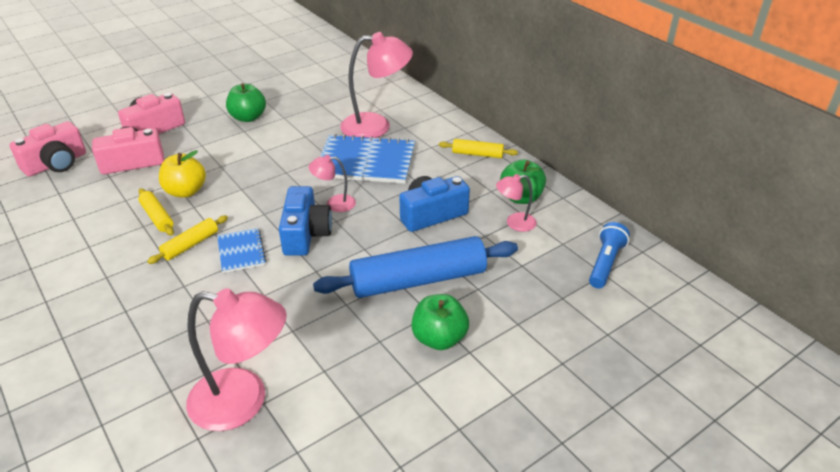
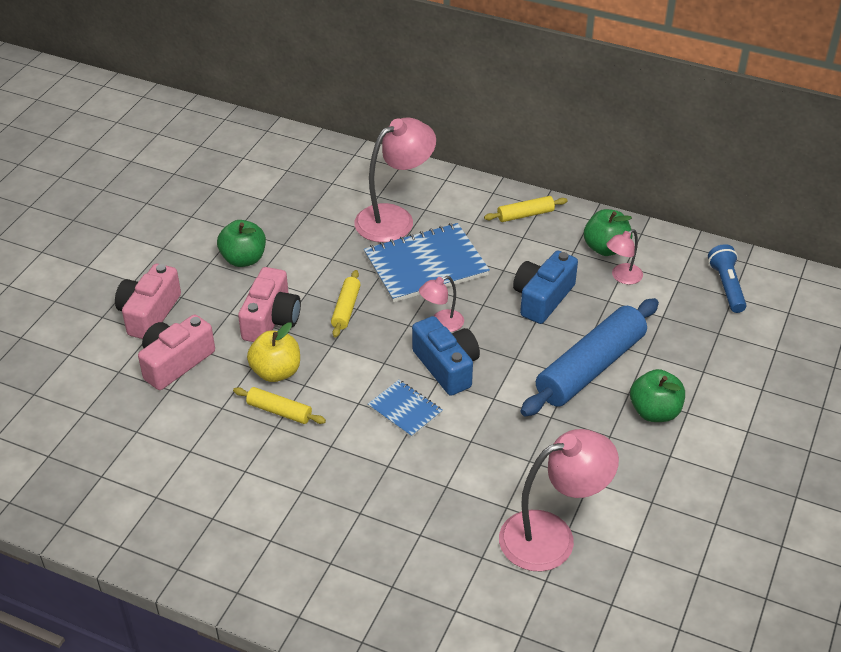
camera: 30 degrees left, 5 degrees up
pink camera [9,121,86,177] -> pink camera moved to [238,267,301,342]
yellow rolling pin [147,215,228,264] -> yellow rolling pin moved to [331,270,361,338]

